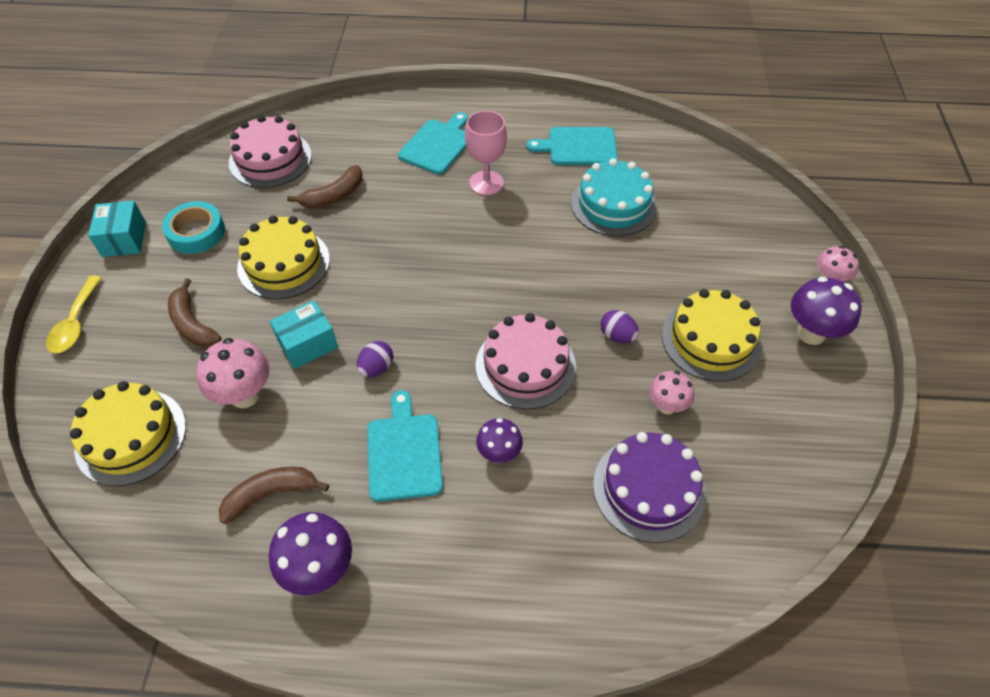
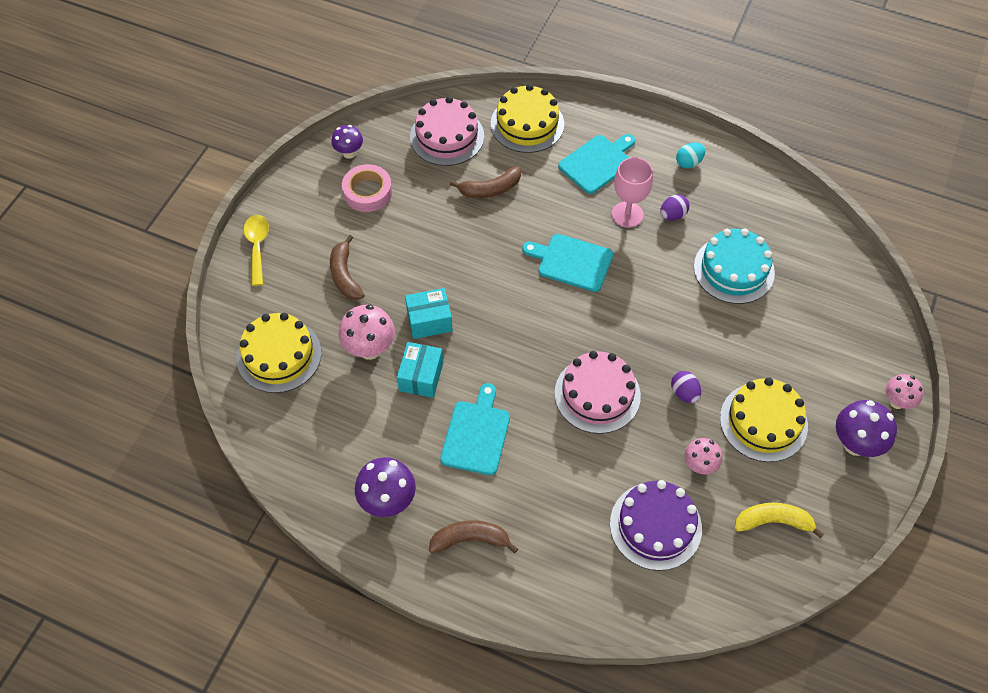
camera: 20 degrees right, 5 degrees up
yellow spoon [46,275,102,353] -> yellow spoon turned 150 degrees clockwise [244,215,269,286]
turquoise box [88,201,146,257] -> turquoise box moved to [397,342,443,398]
turquoise tape [162,201,225,254] -> pink tape [342,164,392,212]
brown banana [219,466,329,524] -> brown banana moved to [429,520,518,553]
yellow cake [237,216,330,299] -> yellow cake moved to [491,84,564,153]
purple egg [357,341,393,377] -> purple egg moved to [660,195,689,221]
purple mushroom [476,418,523,463] -> purple mushroom moved to [331,125,363,159]
turquoise cutting board [526,127,618,165] -> turquoise cutting board moved to [522,234,613,292]
none -> turquoise egg [676,143,705,169]
none -> yellow banana [735,503,824,539]

